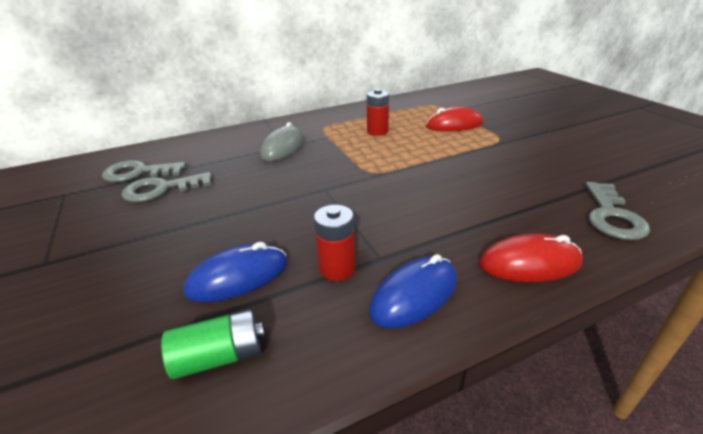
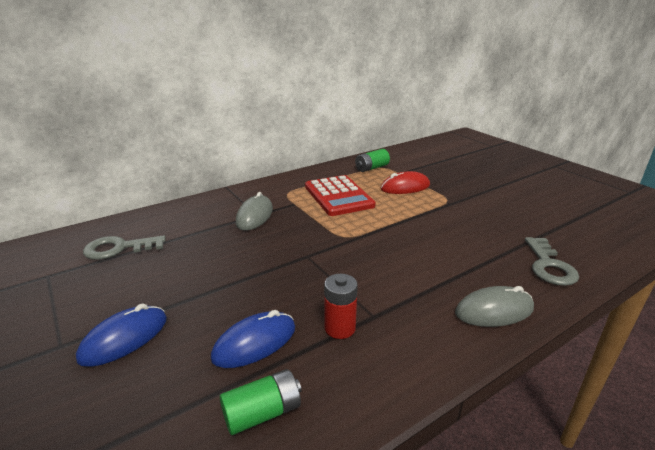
camera: 10 degrees left, 5 degrees down
grey key [121,172,212,202] -> none
red battery [367,89,389,136] -> red calculator [305,175,376,216]
blue mouse [369,254,457,328] -> blue mouse moved to [76,303,167,367]
red mouse [479,234,583,282] -> grey mouse [455,286,534,327]
none -> green battery [355,149,390,172]

